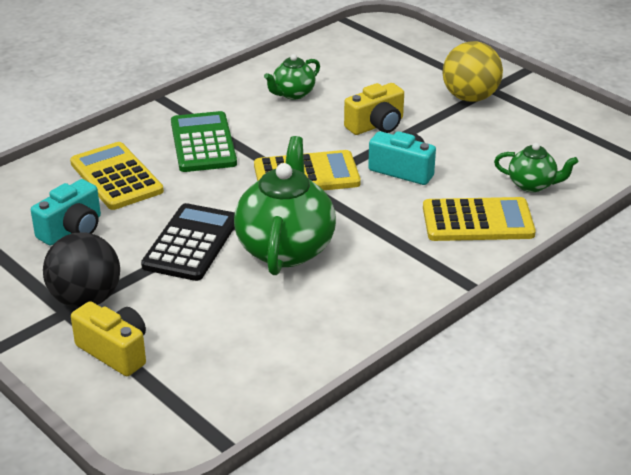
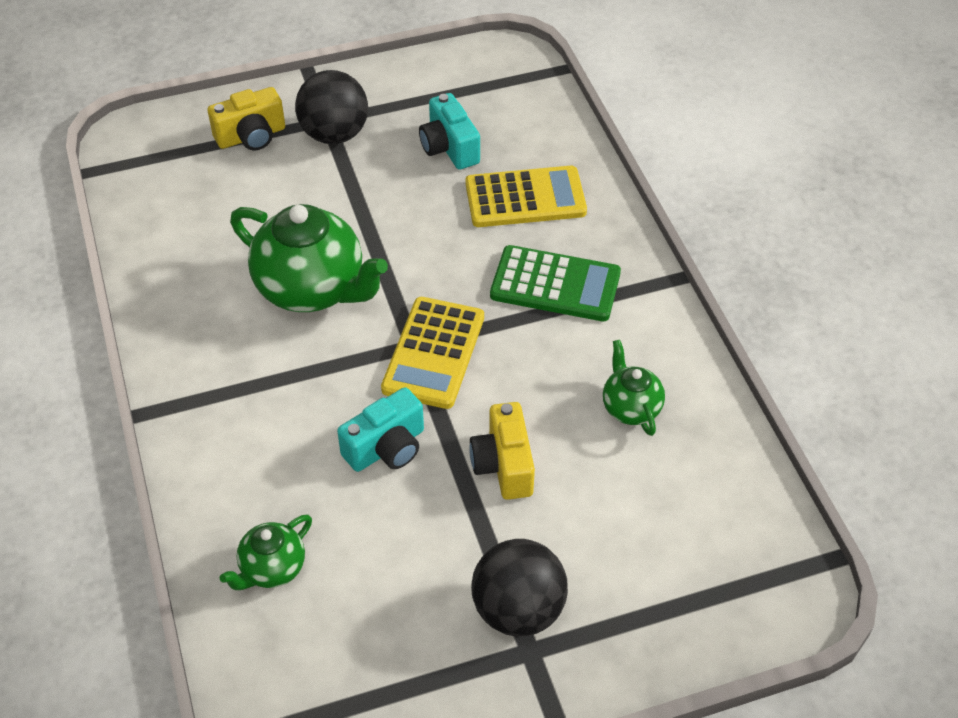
camera: 115 degrees right, 15 degrees up
black calculator [141,203,235,281] -> none
yellow calculator [423,197,536,241] -> none
yellow ball [443,41,503,102] -> black ball [471,539,568,636]

